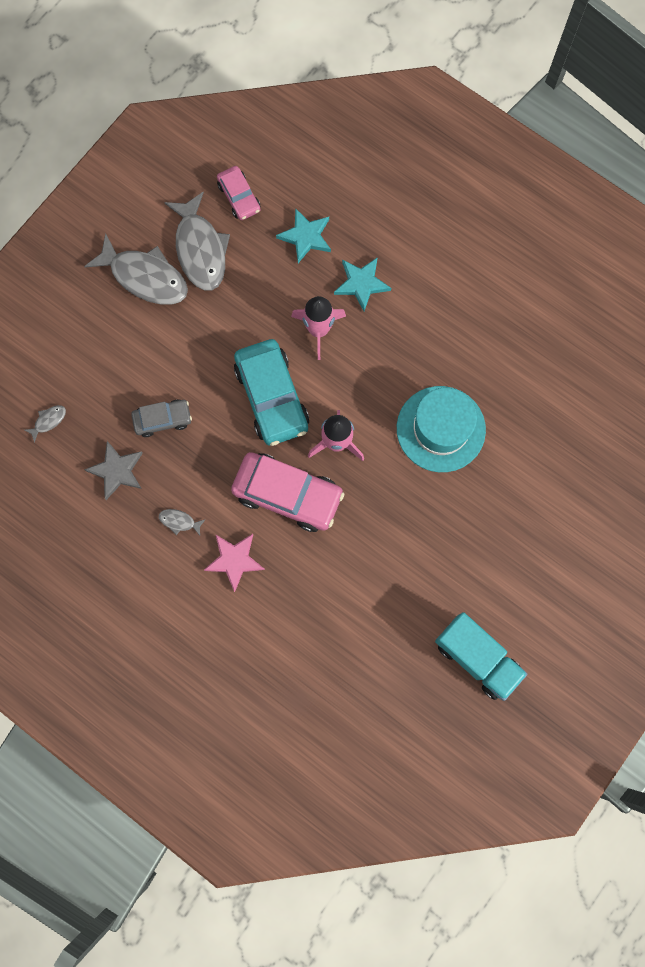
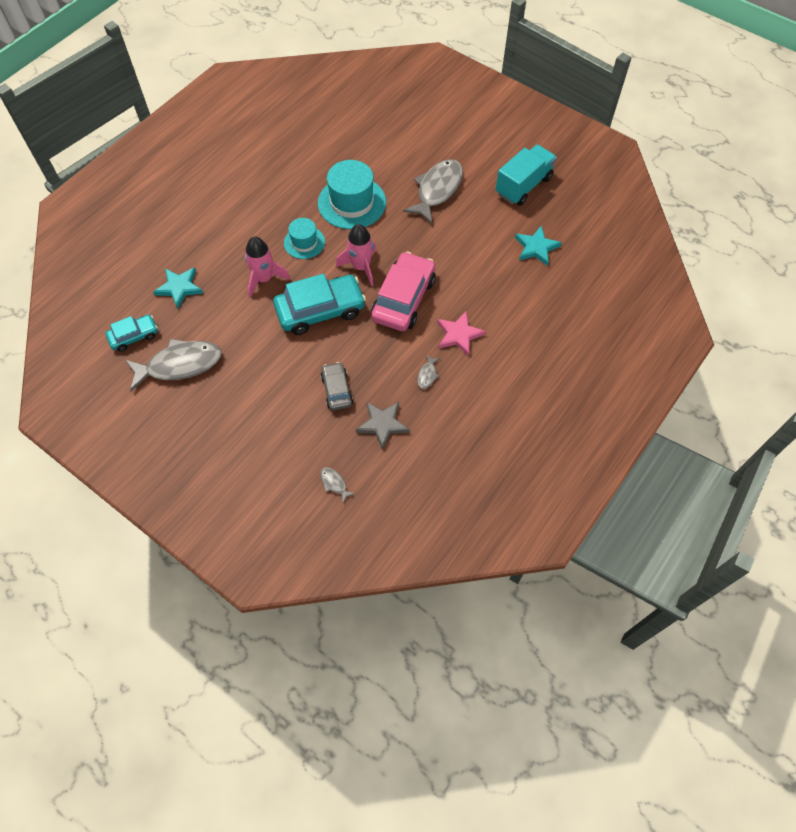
camera: 90 degrees left, 15 degrees down
grey fish [84,233,188,305] -> grey fish moved to [403,159,463,223]
pink car [217,166,261,220] -> turquoise car [105,315,158,352]
turquoise star [334,257,391,311] -> turquoise star moved to [515,226,562,266]
none -> turquoise hat [284,218,325,259]

